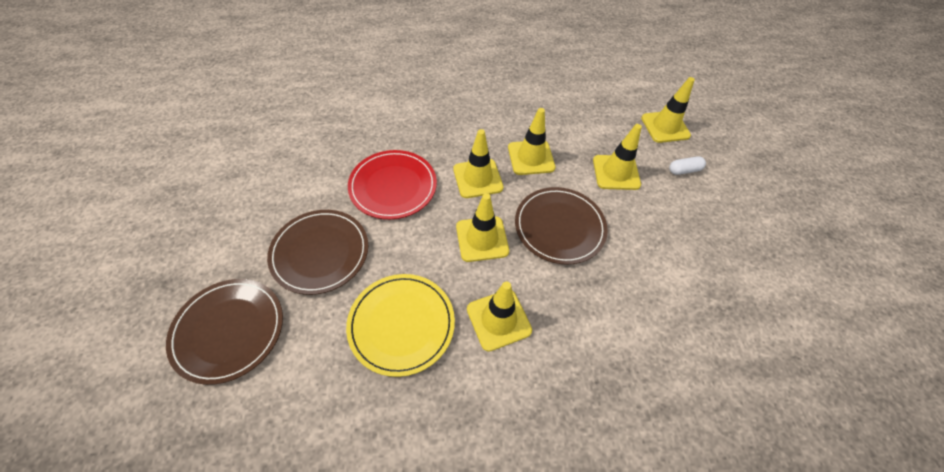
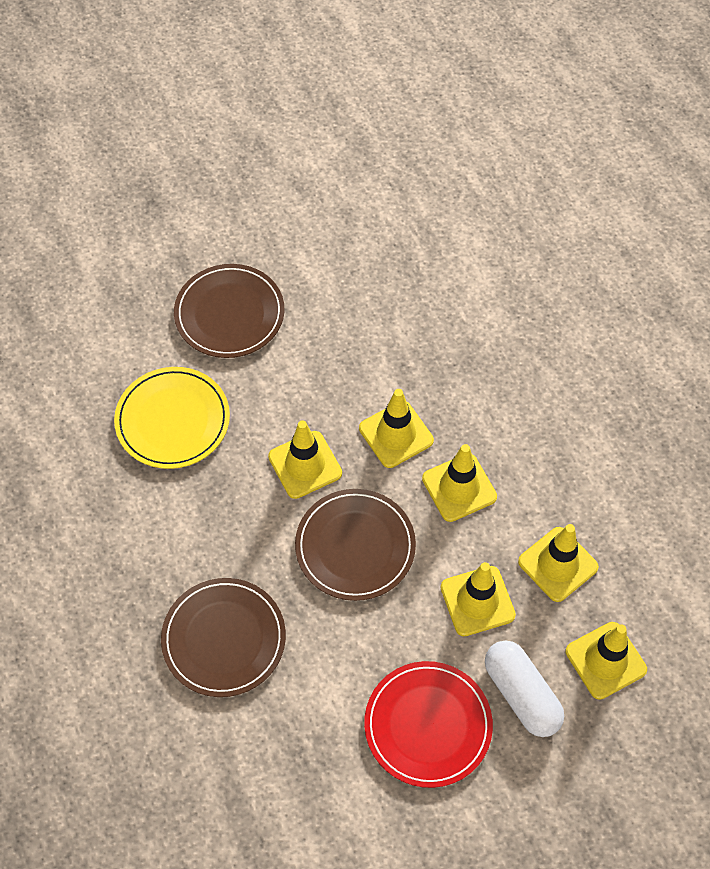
camera: 75 degrees right, 5 degrees up
brown plate [166,279,283,385] -> brown plate moved to [161,578,286,697]
red plate [348,150,437,219] -> red plate moved to [364,661,493,788]
yellow traffic cone [467,281,532,352] -> yellow traffic cone moved to [518,524,599,602]
white capsule [669,156,706,175] -> white capsule [485,640,564,737], size x1.87

